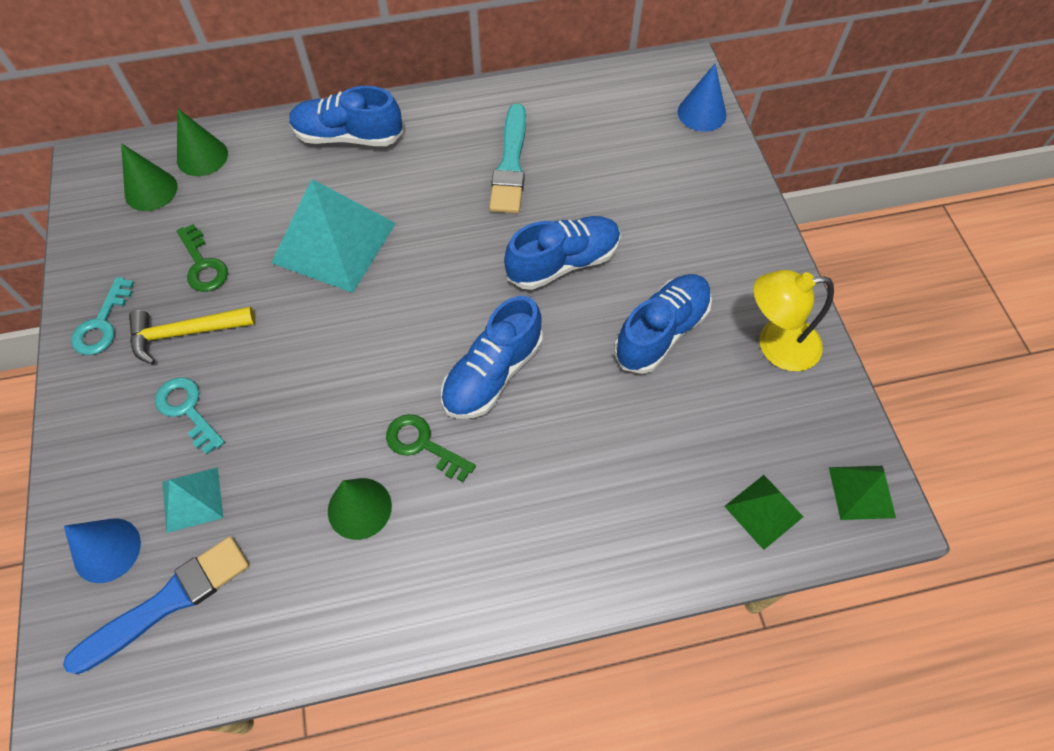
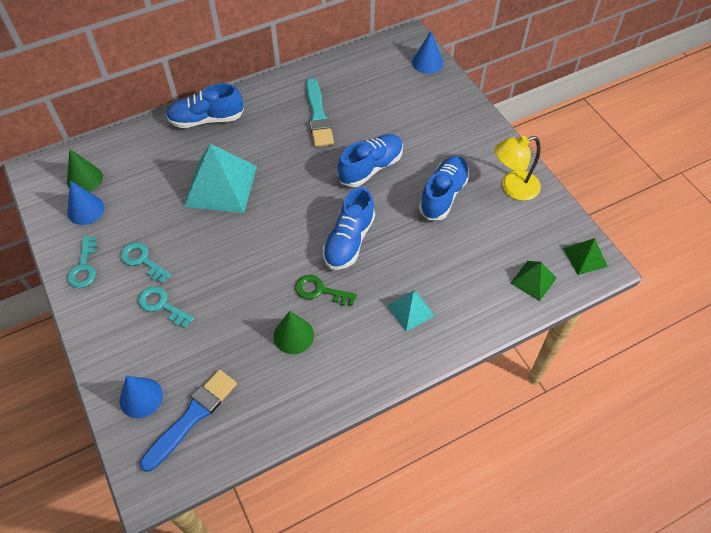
camera: 15 degrees left, 5 degrees down
yellow hammer [129,306,256,364] -> turquoise key [120,242,171,283]
turquoise pyramid [162,467,224,533] -> turquoise pyramid moved to [387,290,435,332]
green cone [177,108,228,176] -> none
green key [177,224,228,292] -> none
none -> blue cone [68,181,105,225]

